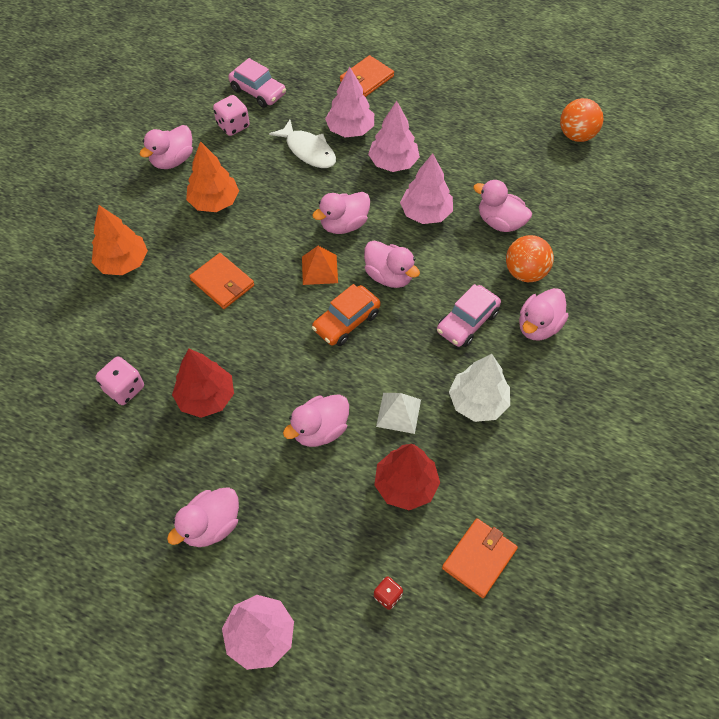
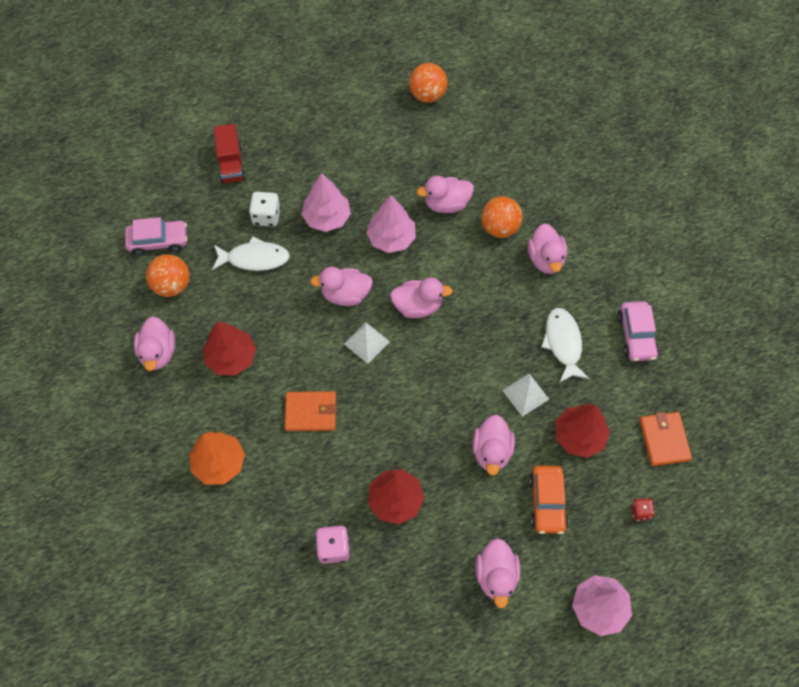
camera: 45 degrees left, 5 degrees up
orange tree [186,141,239,212] -> red tree [204,321,256,375]
pink dice [213,95,249,136] -> orange ball [146,254,190,297]
orange pyramid [302,246,338,285] -> white pyramid [344,322,390,364]
pink duck [312,192,370,234] -> pink duck turned 75 degrees clockwise [310,267,373,306]
orange car [312,284,380,346] -> orange car moved to [529,466,568,534]
pink tree [325,67,374,137] -> white dice [249,192,281,227]
orange wallet [340,55,394,97] -> red truck [214,124,246,184]
pink car [437,284,501,347] -> pink car moved to [617,301,659,361]
white tree [449,354,510,422] -> white fish [541,308,589,383]

